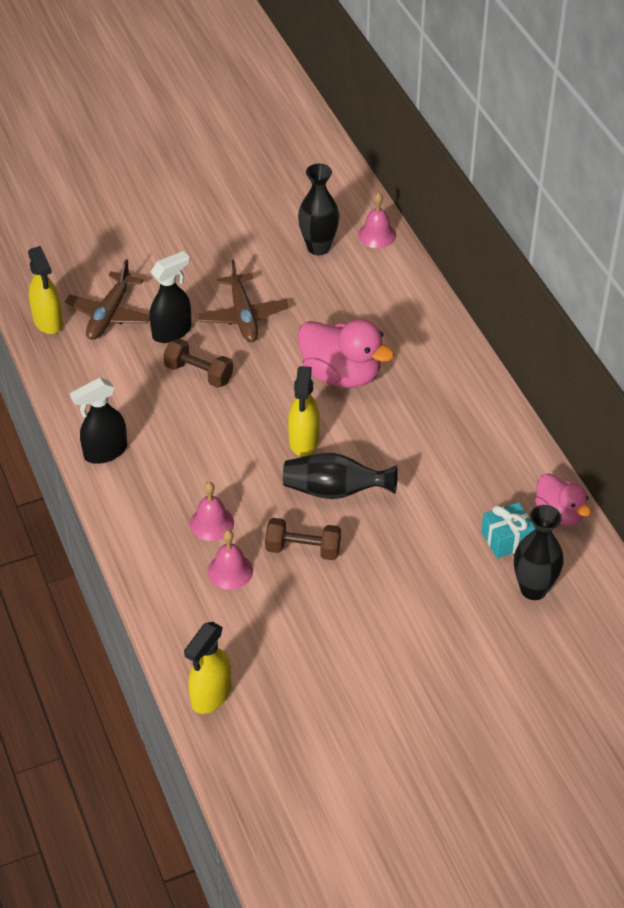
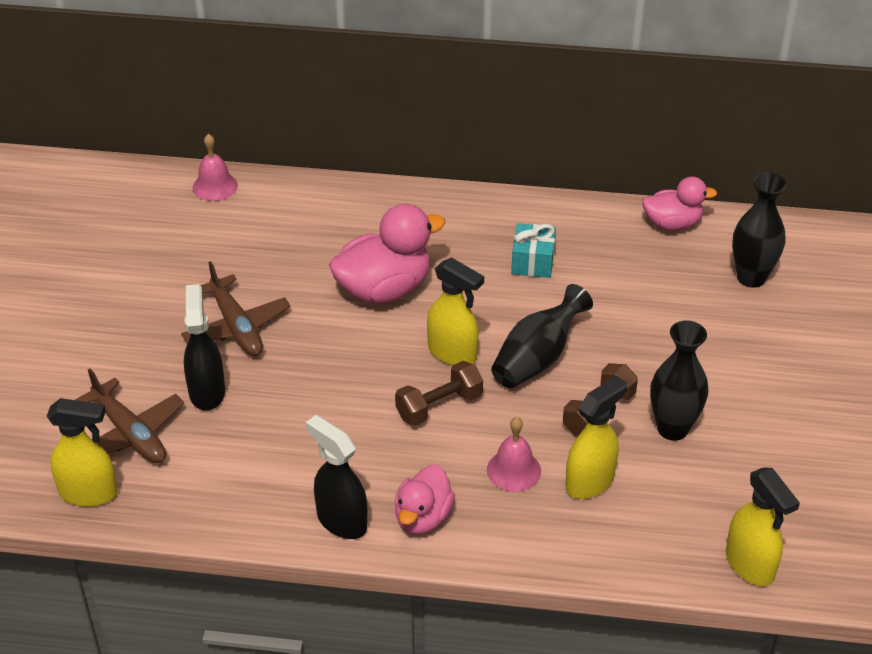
camera: 60 degrees left, 5 degrees down
black spray bottle [70,378,127,464] -> black spray bottle turned 135 degrees clockwise [306,415,367,539]
brown dumbbell [163,339,233,388] -> brown dumbbell moved to [395,361,483,426]
brown plane [198,260,289,342] -> brown plane turned 45 degrees clockwise [181,261,291,356]
pink bell [208,530,253,590] -> yellow spray bottle [566,375,627,499]
black vase [298,164,339,255] -> black vase moved to [650,320,708,441]
turquoise gift [481,502,535,558] -> turquoise gift moved to [511,223,556,278]
none -> pink duck [394,464,455,534]

